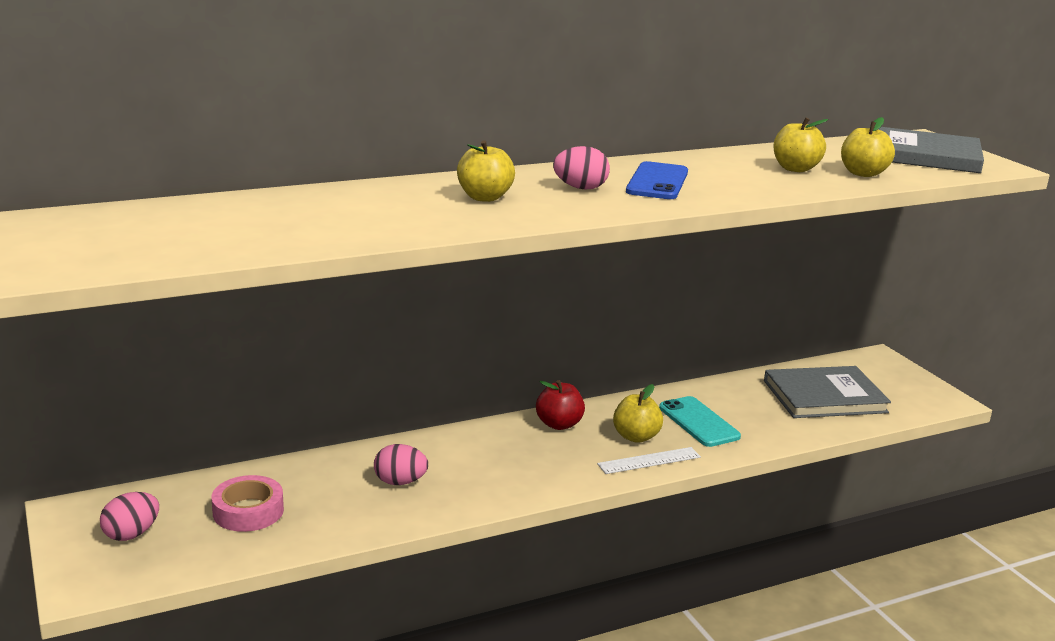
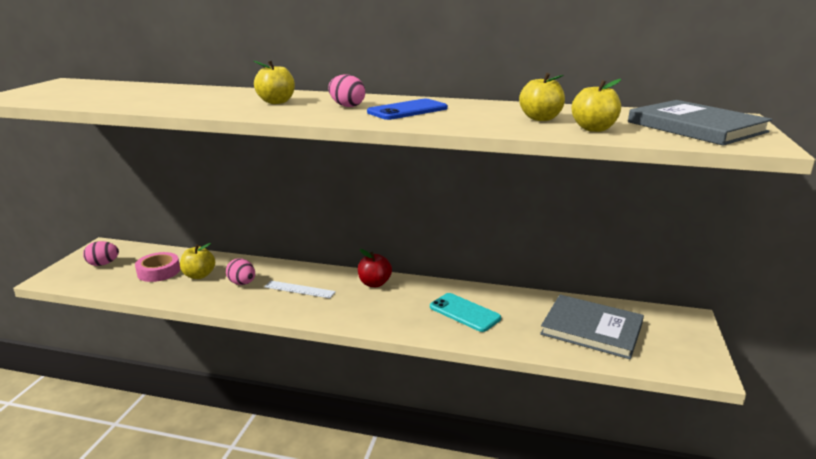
camera: 40 degrees right, 0 degrees up
white ruler [597,447,701,474] -> white ruler moved to [264,281,336,298]
yellow apple [613,384,663,443] -> yellow apple moved to [180,243,215,279]
turquoise phone [659,396,741,447] -> turquoise phone turned 60 degrees counterclockwise [430,293,501,332]

